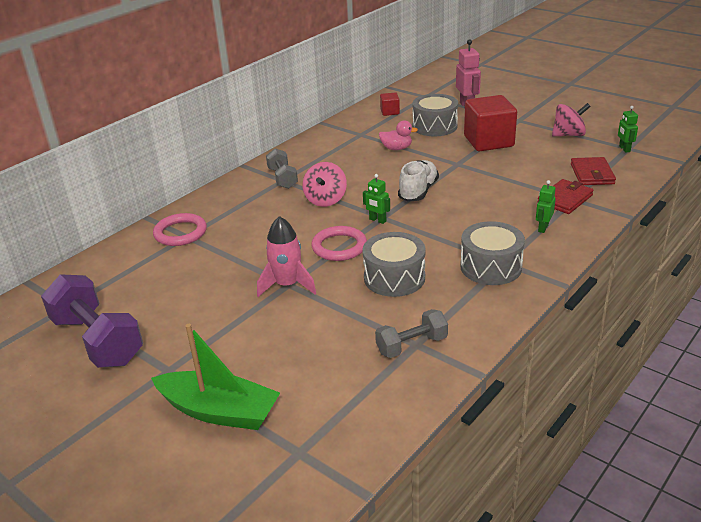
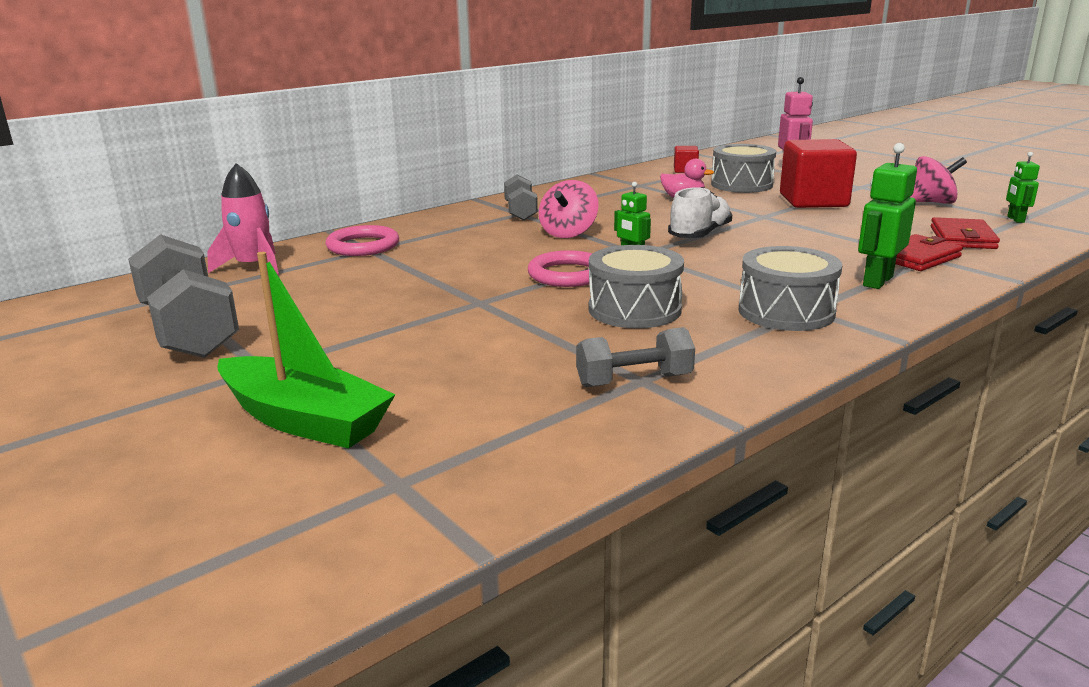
camera: 10 degrees right, 10 degrees down
purple dumbbell [41,274,143,368] -> grey dumbbell [128,234,239,358]
pink rocket [257,216,316,297] -> pink rocket moved to [207,163,279,276]
green robot [536,180,556,233] -> green robot [858,143,917,289], size x1.67

